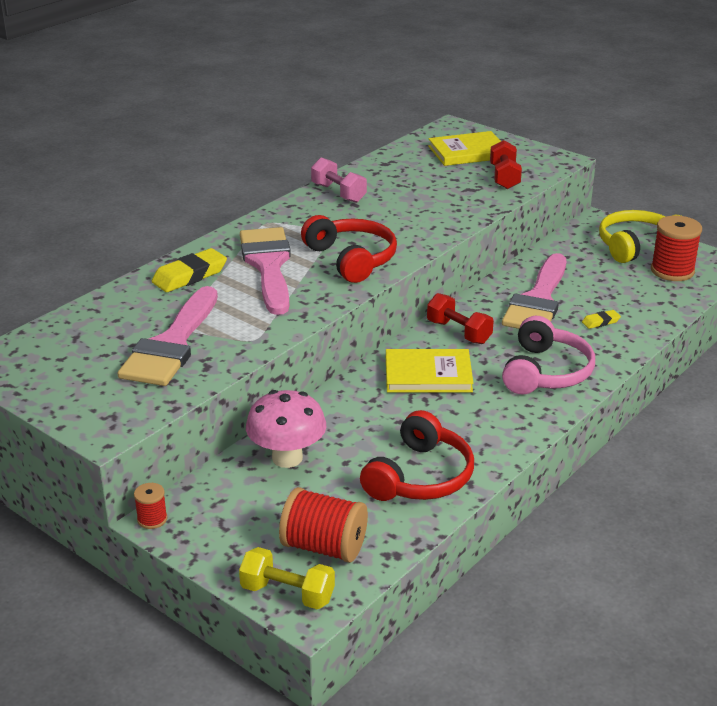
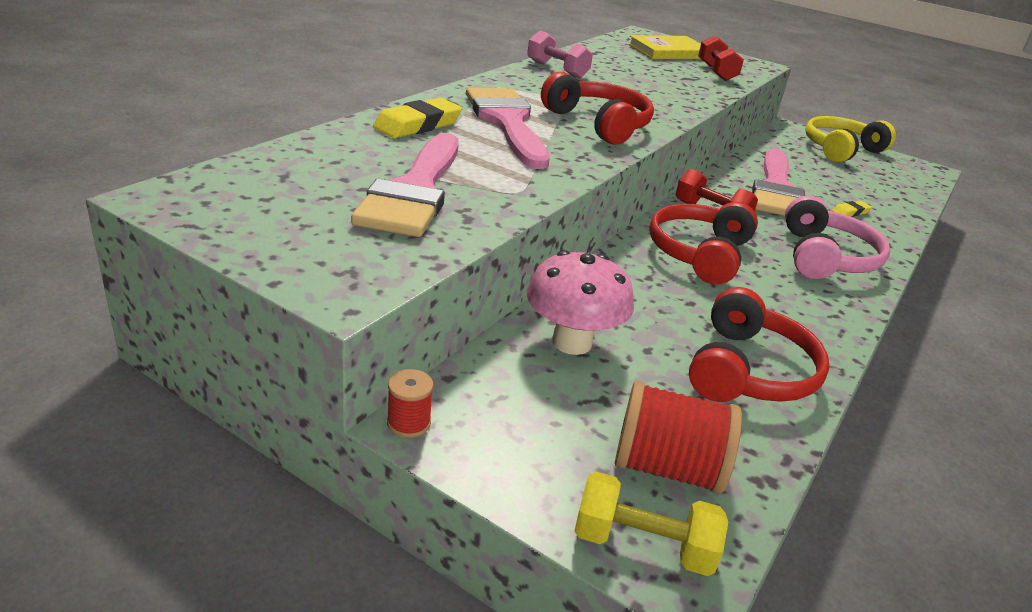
camera: 10 degrees left, 0 degrees up
yellow book [386,349,473,393] -> red headphones [649,202,758,285]
red spool [651,216,702,281] -> none

